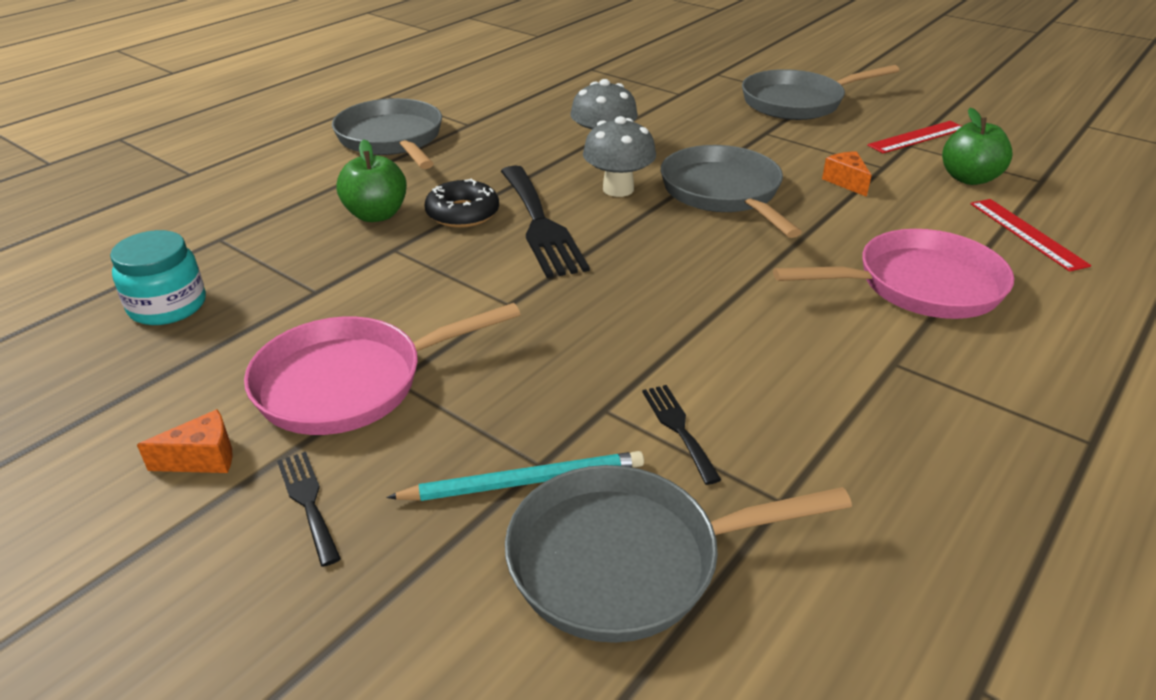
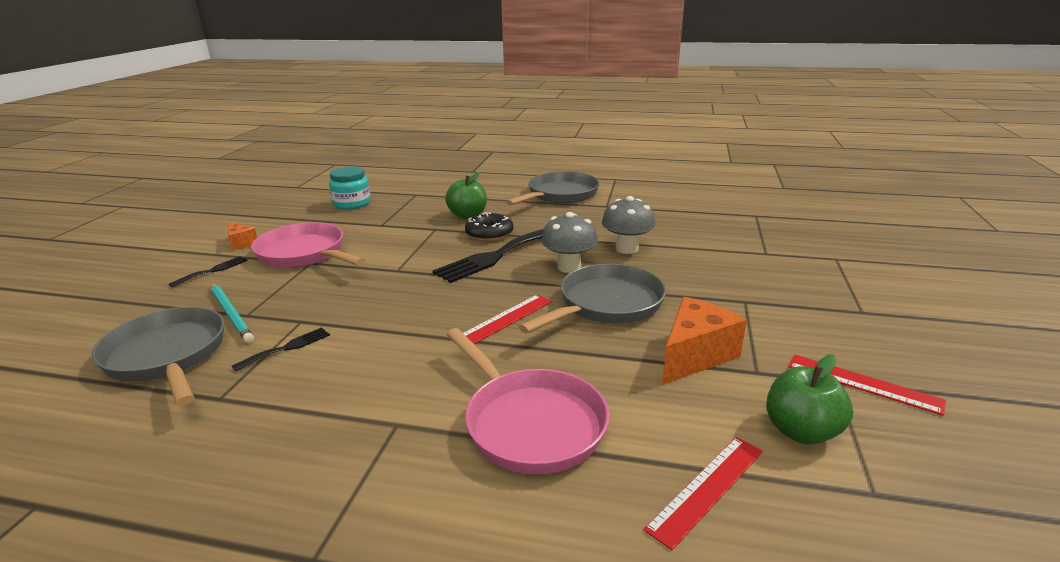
camera: 65 degrees right, 10 degrees down
grey pan [742,65,900,120] -> none
orange cheese [822,151,872,197] -> orange cheese [662,297,747,385], size x1.84
none -> red ruler [463,295,552,344]

